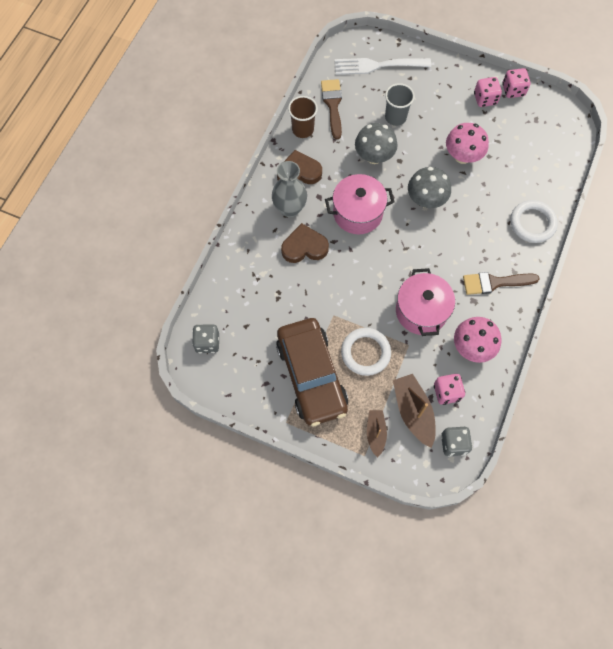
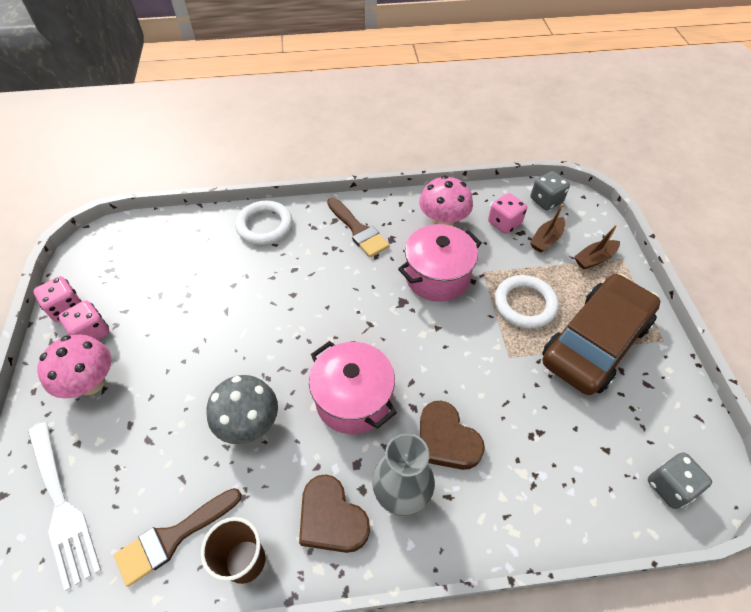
camera: 120 degrees left, 15 degrees down
grey cup [385,83,415,126] -> none
brown boat [393,374,436,448] -> brown boat [530,204,565,253], size x0.62
grey mushroom [408,167,451,208] -> none
pink mushroom [446,123,489,164] -> pink mushroom moved to [37,334,111,398]

